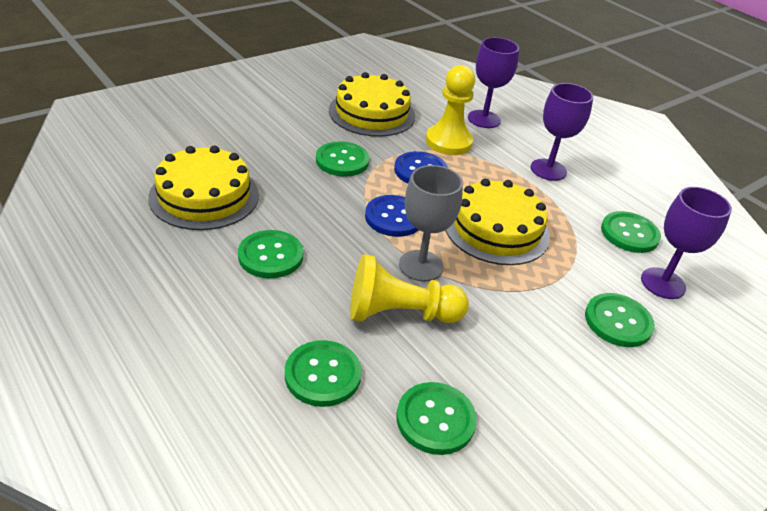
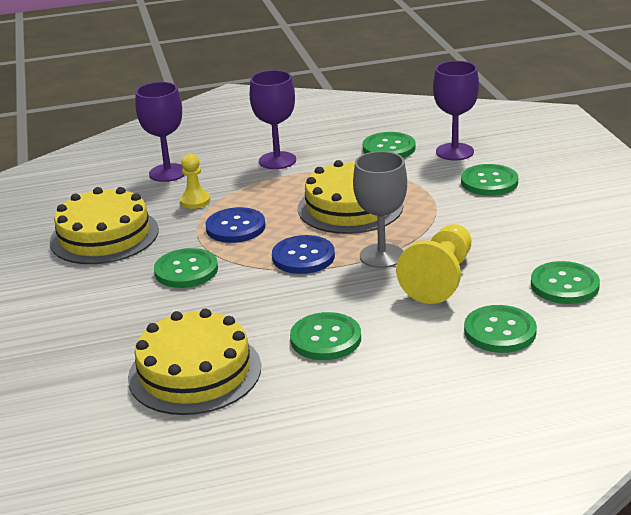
camera: 60 degrees left, 10 degrees down
yellow pawn [426,65,475,155] -> yellow pawn [180,154,210,209], size x0.56

